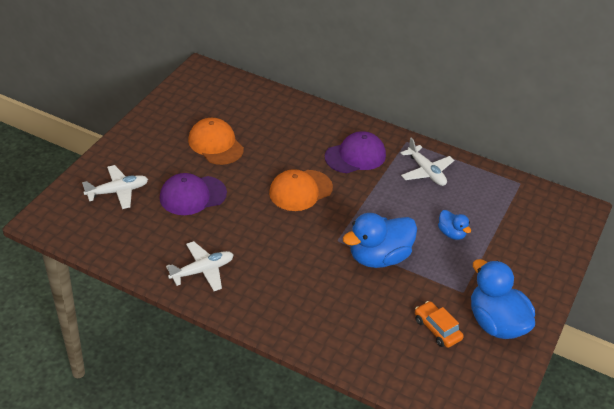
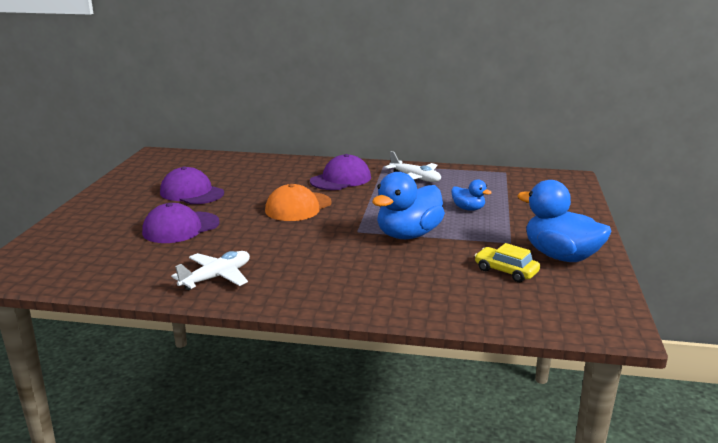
camera: 15 degrees left, 20 degrees down
white plane [82,165,148,209] -> none
orange cap [188,118,244,165] -> purple cap [160,166,224,204]
orange car [415,301,464,348] -> yellow car [474,243,540,282]

